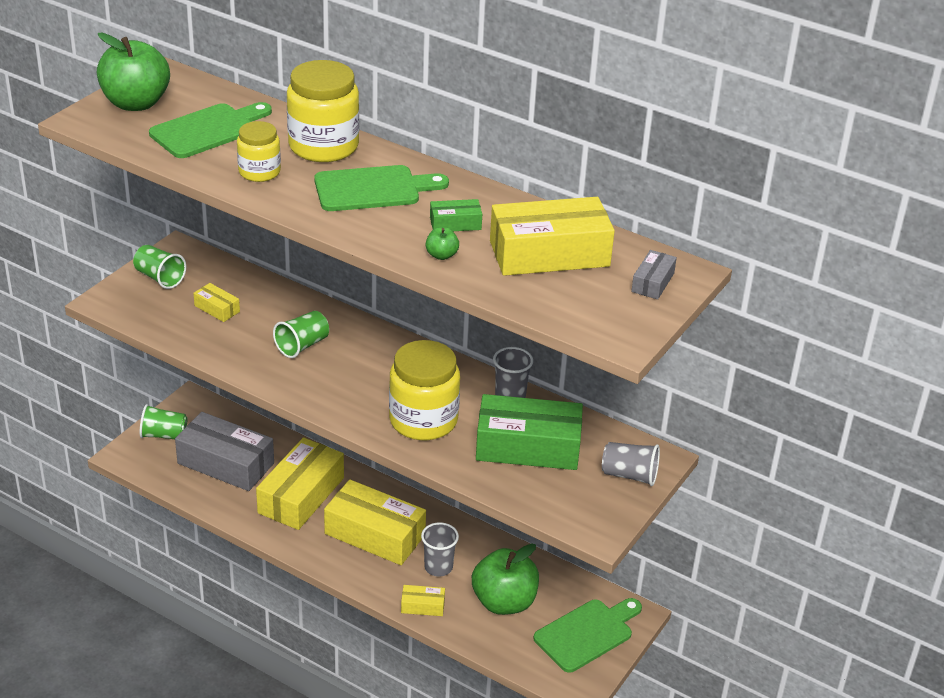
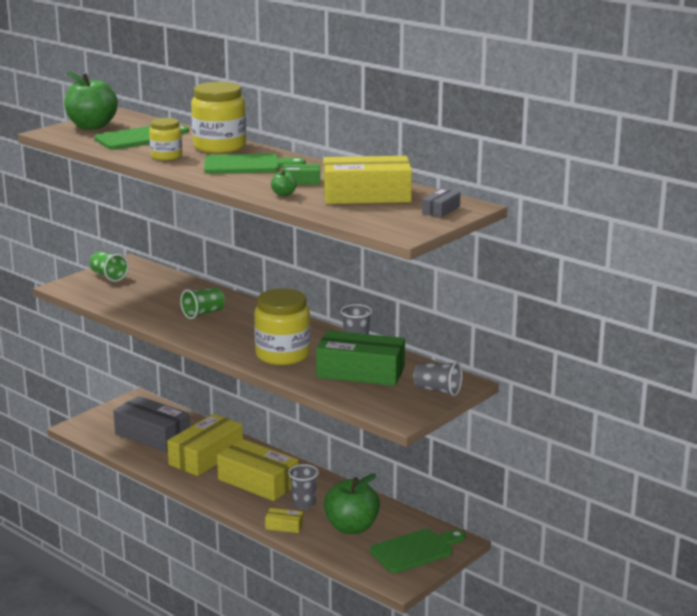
camera: 10 degrees right, 15 degrees down
green cup [140,404,188,439] -> none
yellow box [193,283,240,322] -> none

